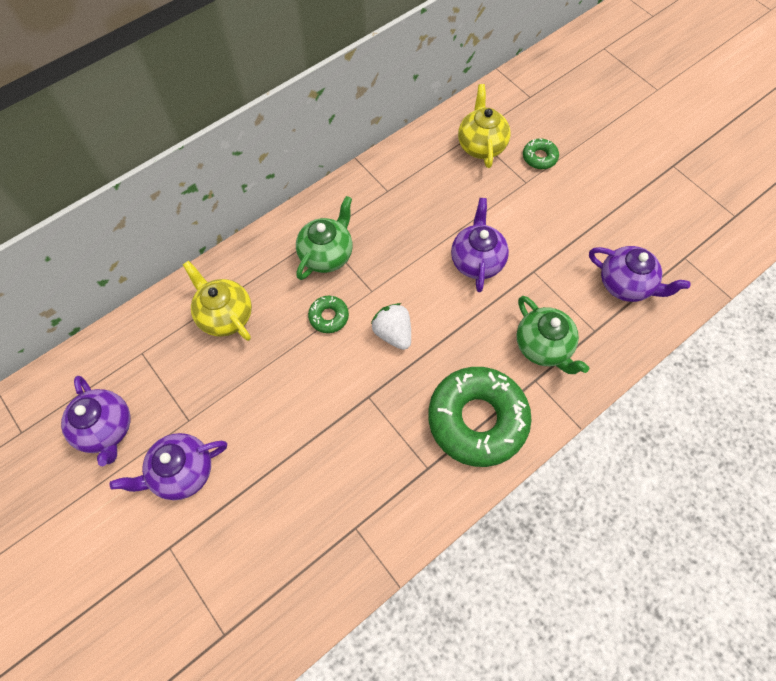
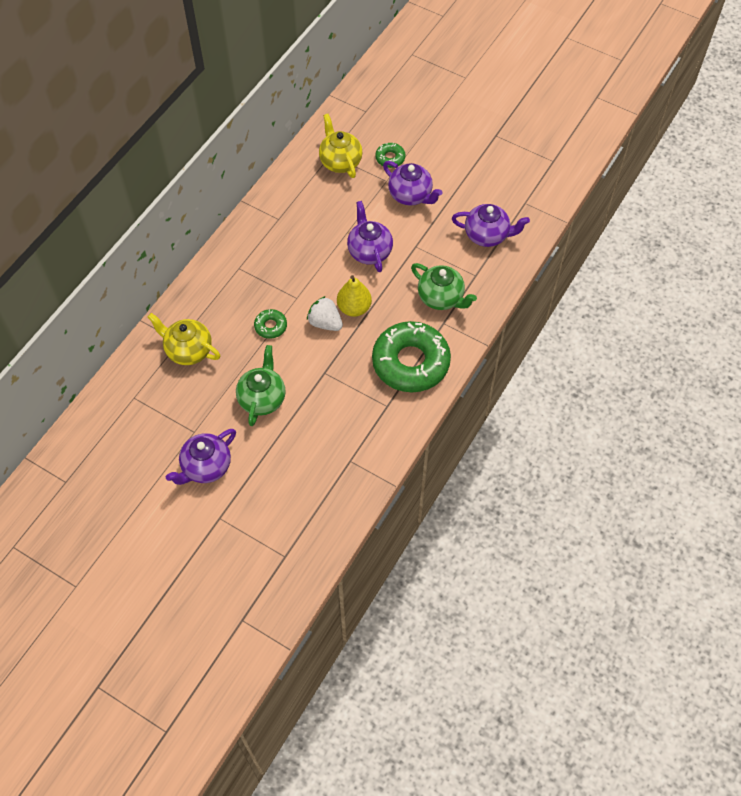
camera: 20 degrees left, 5 degrees down
purple teapot [61,376,130,466] -> purple teapot moved to [383,161,443,206]
green teapot [296,196,353,280] -> green teapot moved to [236,345,286,426]
none -> yellow pear [337,275,372,317]

